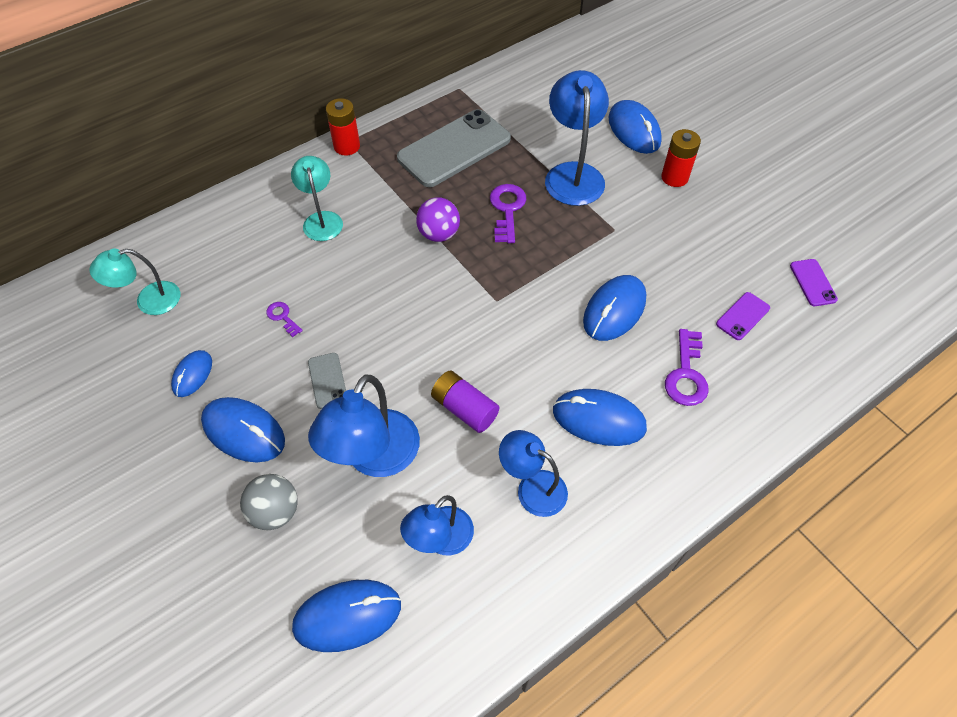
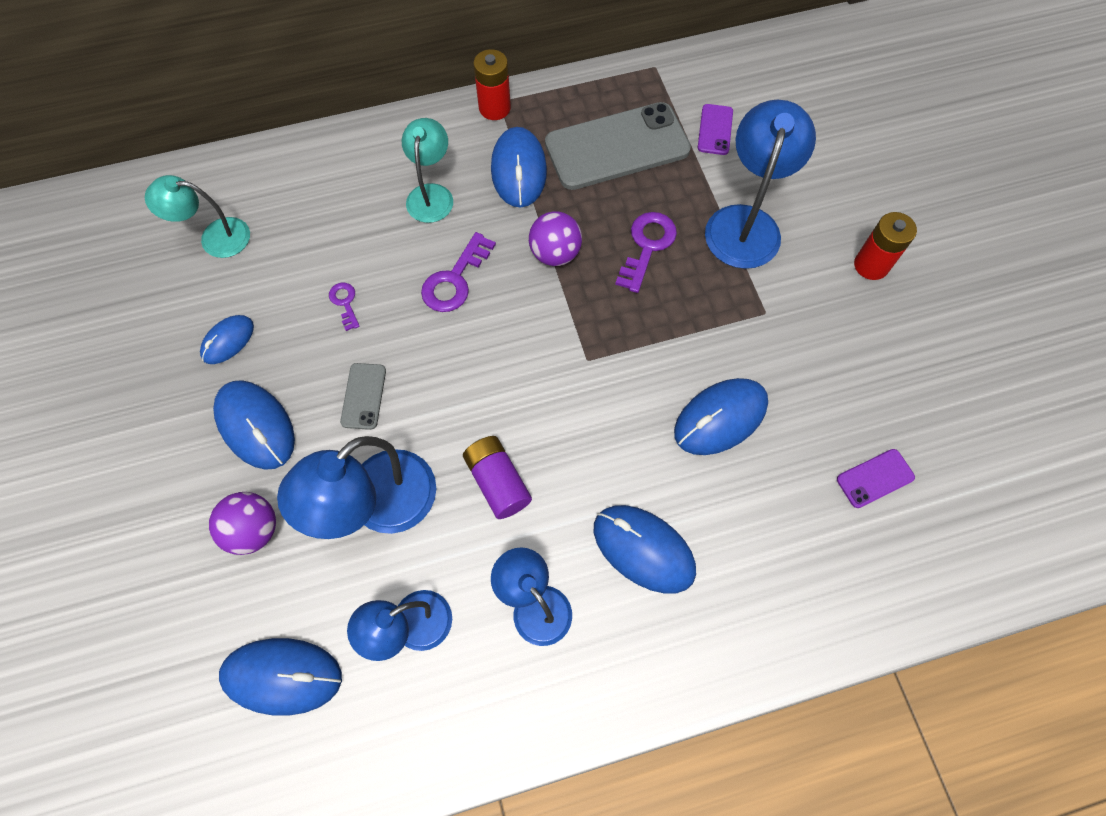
camera: 20 degrees right, 10 degrees up
grey ball [240,474,298,530] -> purple ball [209,492,276,555]
blue mouse [608,100,662,154] -> blue mouse moved to [491,127,547,207]
purple key [665,329,709,406] -> purple key moved to [421,232,496,312]
purple phone [790,259,838,306] -> purple phone moved to [698,104,733,155]

